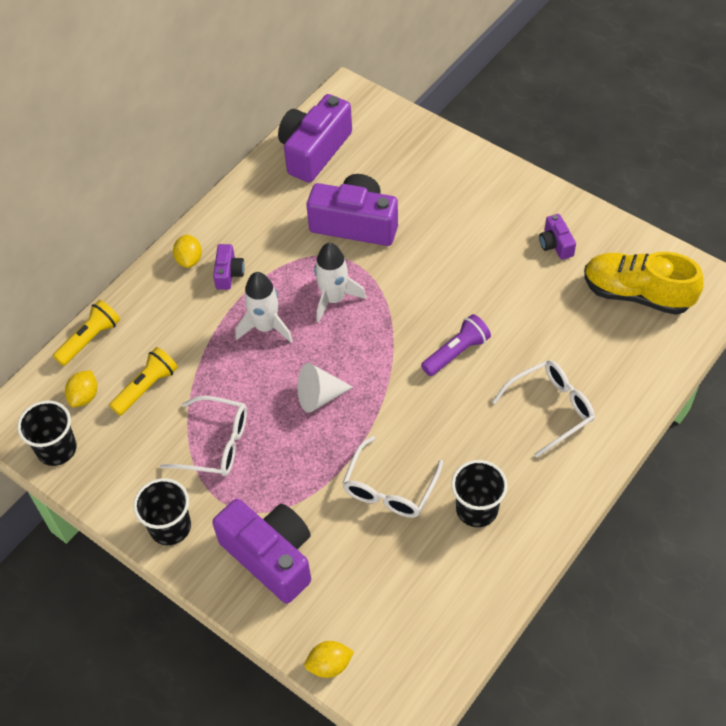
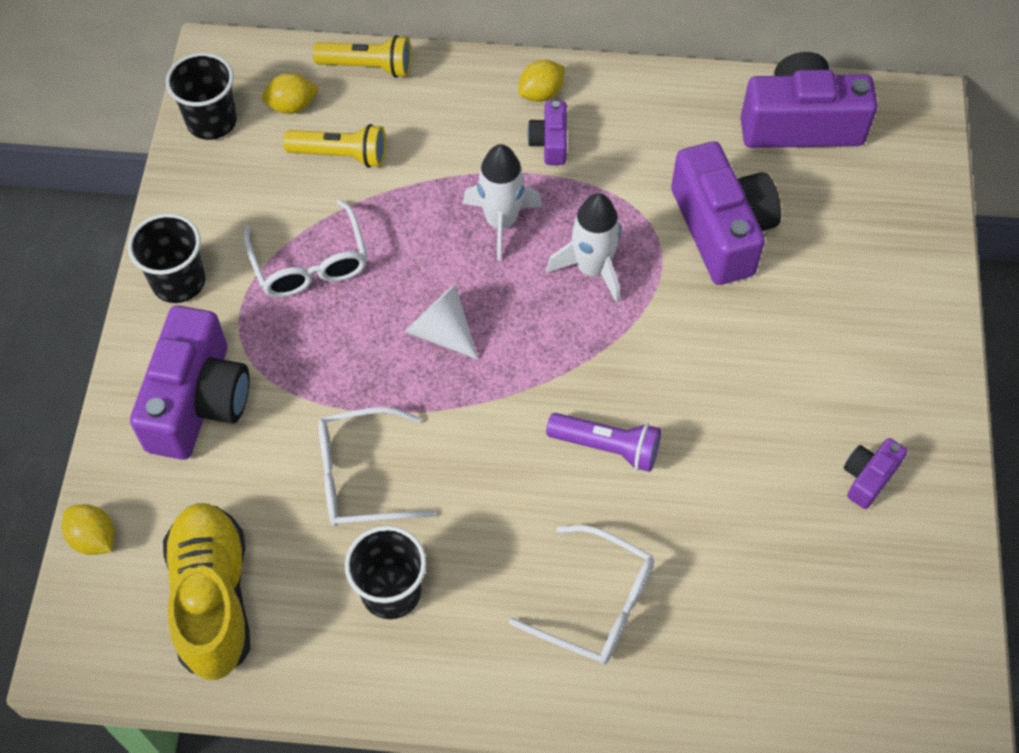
camera: 55 degrees right, 5 degrees up
purple camera [213,244,245,290] -> purple camera turned 120 degrees clockwise [527,101,567,165]
yellow shoe [584,252,704,315] -> yellow shoe moved to [163,503,251,680]

